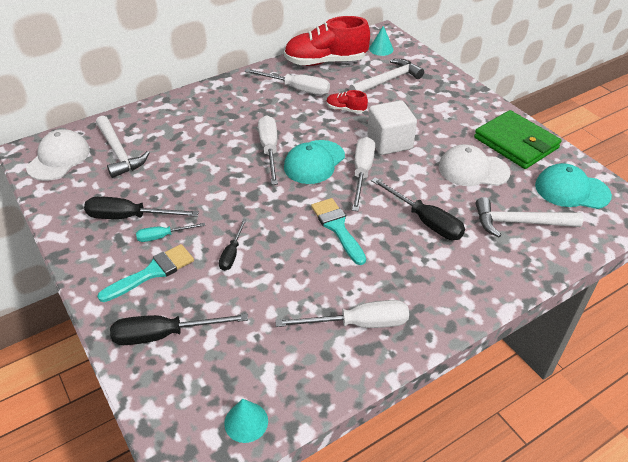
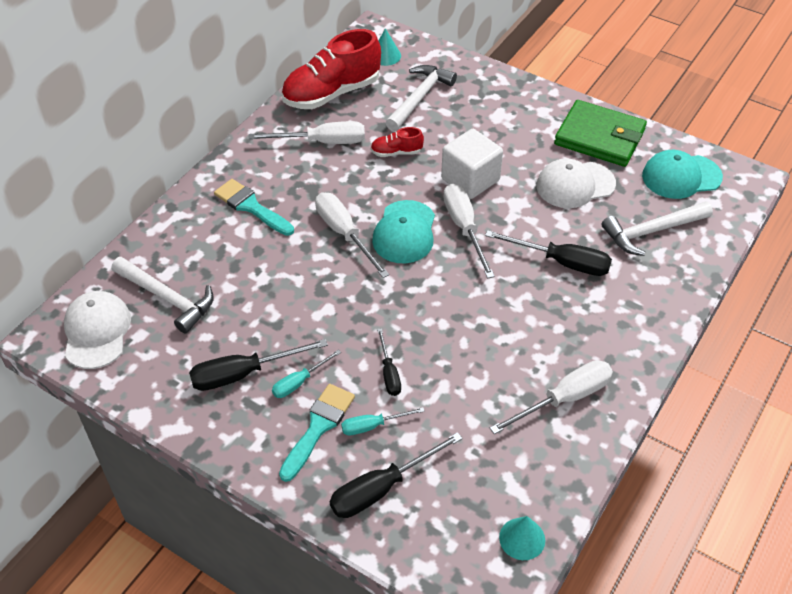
camera: 25 degrees left, 5 degrees up
turquoise brush [311,198,366,265] -> turquoise brush moved to [214,179,294,236]
none -> turquoise screwdriver [341,407,425,435]

